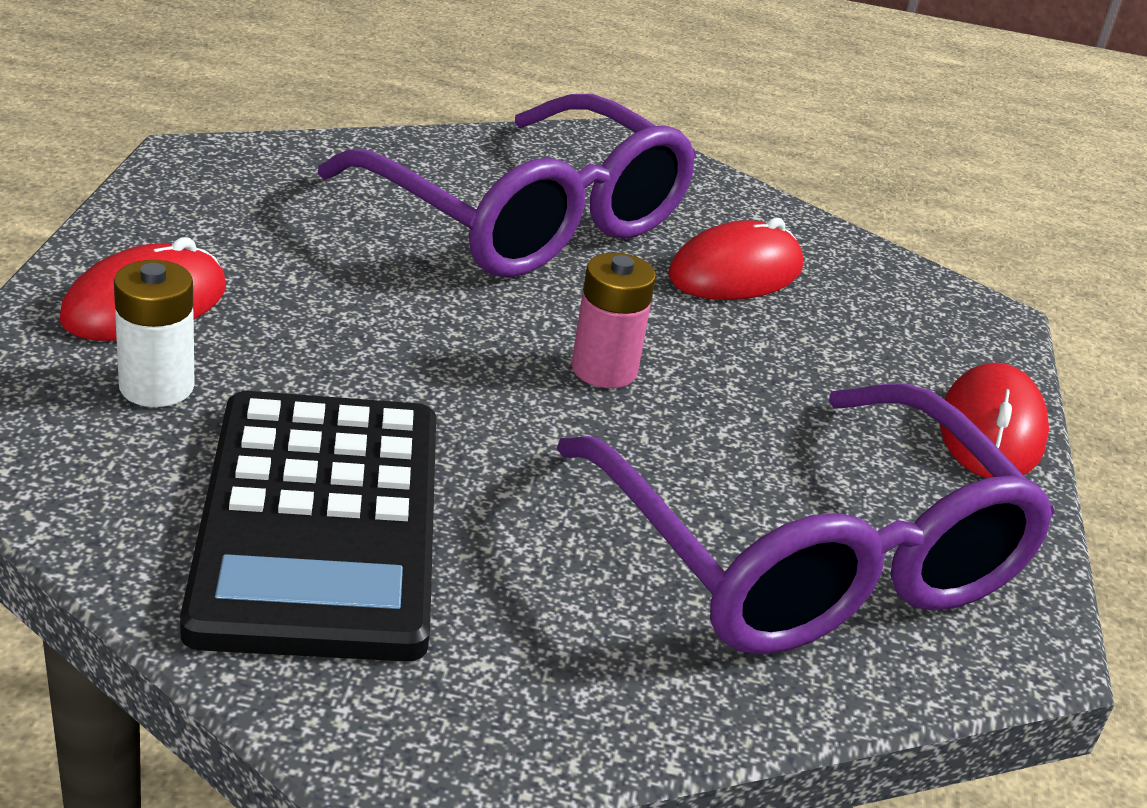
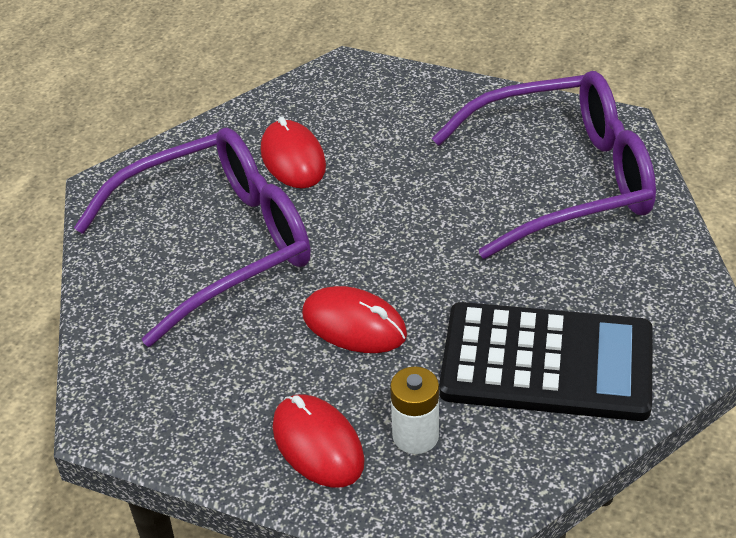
camera: 70 degrees left, 10 degrees up
pink battery [571,253,656,388] -> none
red mouse [940,363,1049,478] -> red mouse moved to [302,286,407,353]

